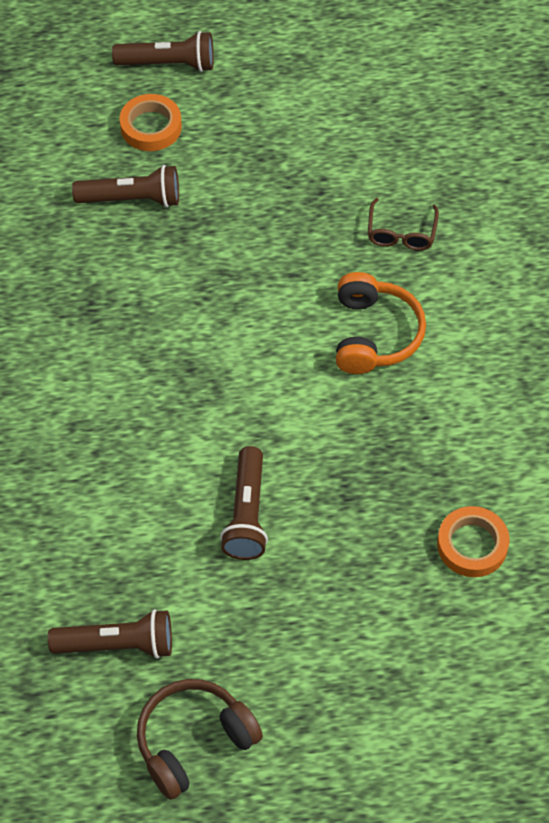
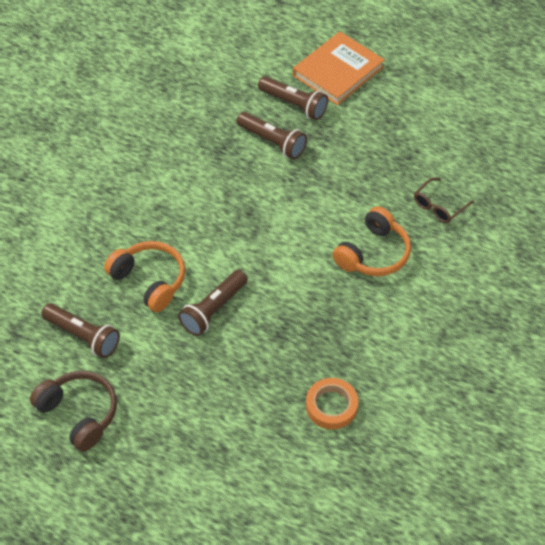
camera: 35 degrees right, 5 degrees down
brown flashlight [112,31,214,72] -> brown flashlight moved to [237,112,307,159]
orange tape [119,94,182,151] -> orange book [293,32,385,105]
brown headphones [137,679,263,800] -> brown headphones turned 45 degrees clockwise [30,371,117,451]
none -> orange headphones [104,241,185,312]

